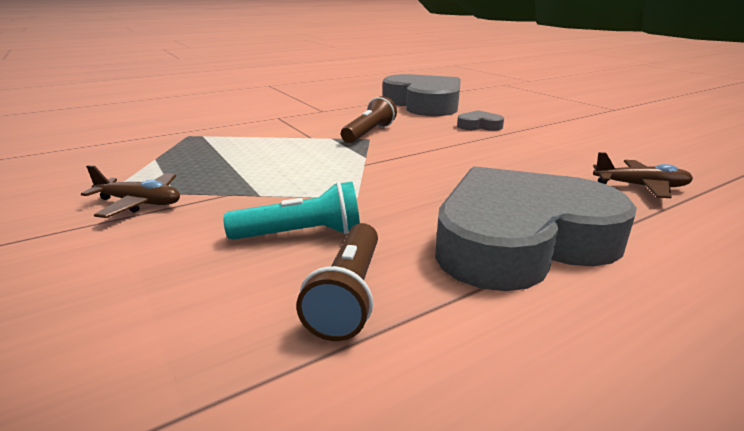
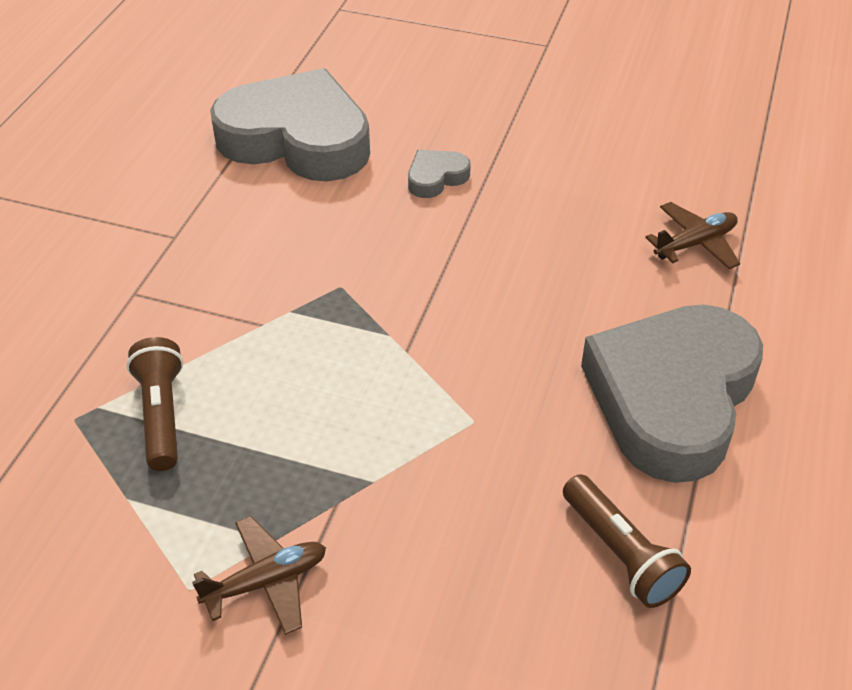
camera: 40 degrees left, 20 degrees up
turquoise flashlight [223,182,360,240] -> none
brown flashlight [341,96,397,143] -> brown flashlight moved to [127,337,183,471]

